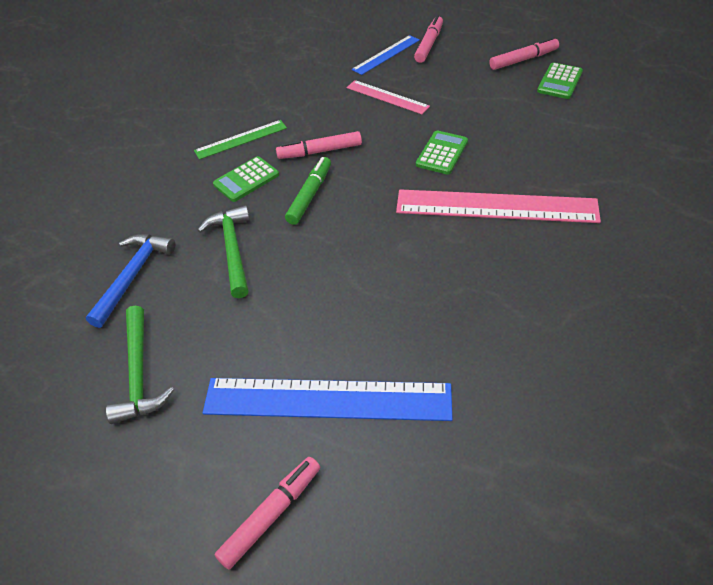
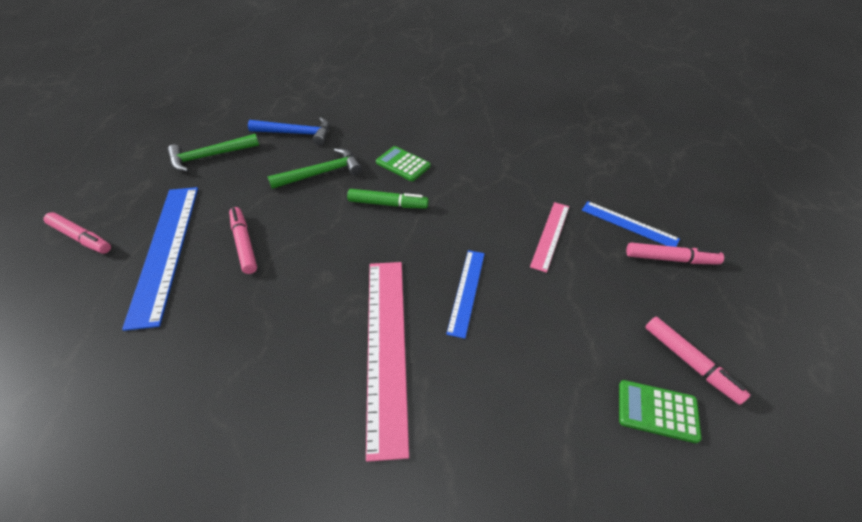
camera: 75 degrees right, 0 degrees up
green ruler [194,120,287,160] -> none
pink marker [276,131,362,159] -> pink marker moved to [229,207,257,274]
green calculator [416,130,468,175] -> blue ruler [446,250,485,339]

